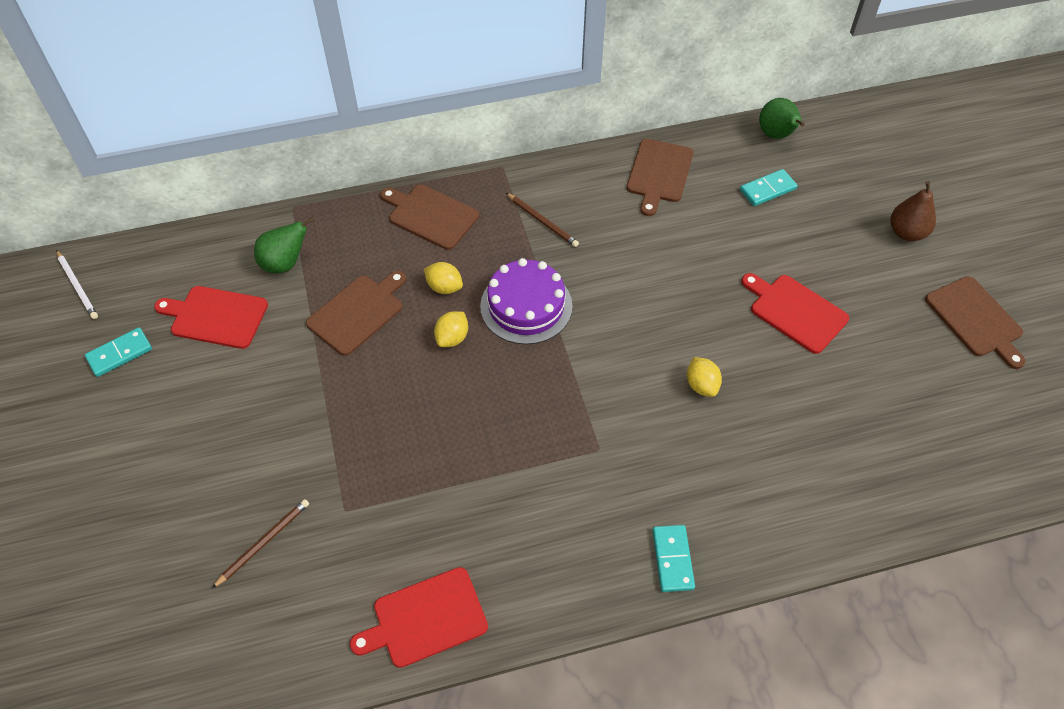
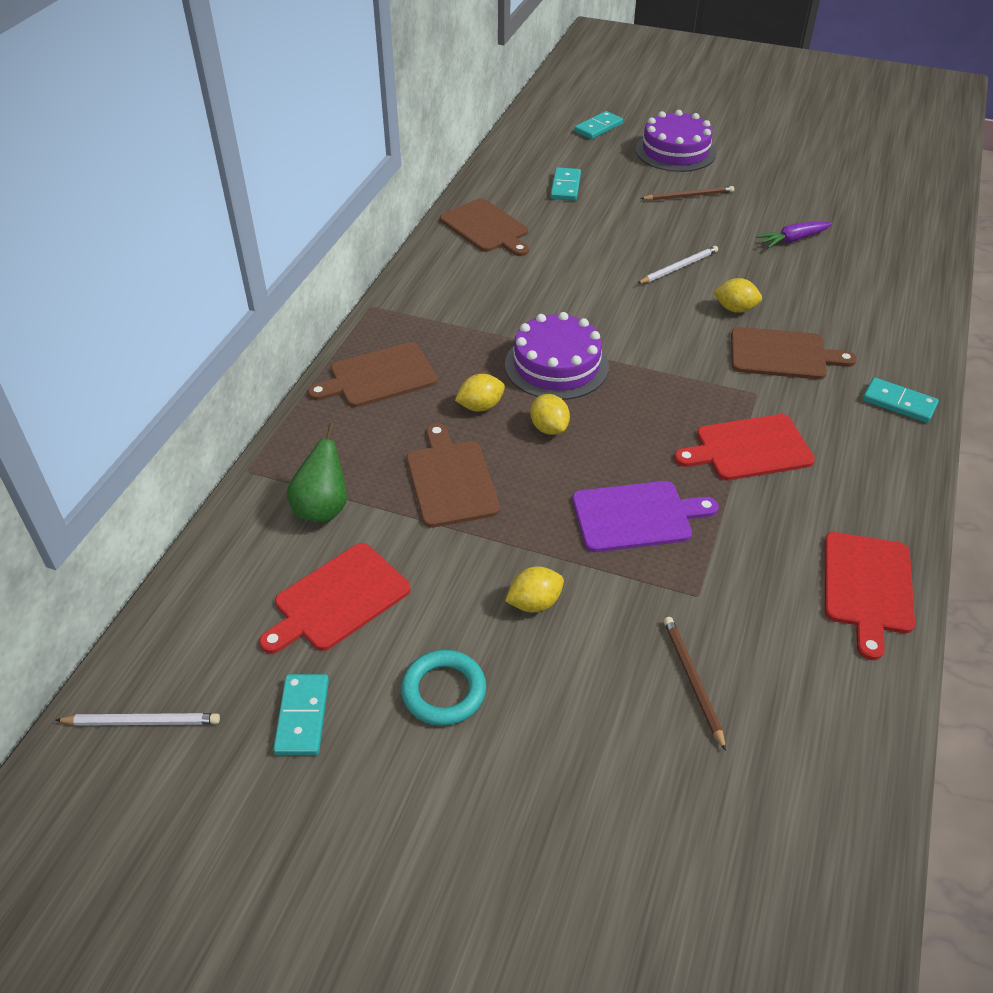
camera: 55 degrees left, 10 degrees down
brown pencil [506,193,579,247] -> brown pencil moved to [640,186,734,201]
red cutting board [741,273,849,354] -> red cutting board moved to [674,414,815,480]
green pear [759,98,805,139] -> none
brown pear [891,181,936,241] -> purple cake [635,110,717,172]
brown cutting board [925,276,1026,369] -> brown cutting board moved to [731,327,857,379]
none -> turquoise ring [401,650,486,726]
none -> yellow lemon [505,567,564,612]
none -> purple cutting board [572,481,719,552]
none -> turquoise domino [574,111,623,139]
none -> white pencil [637,246,718,284]
none -> purple carrot [756,222,832,248]

